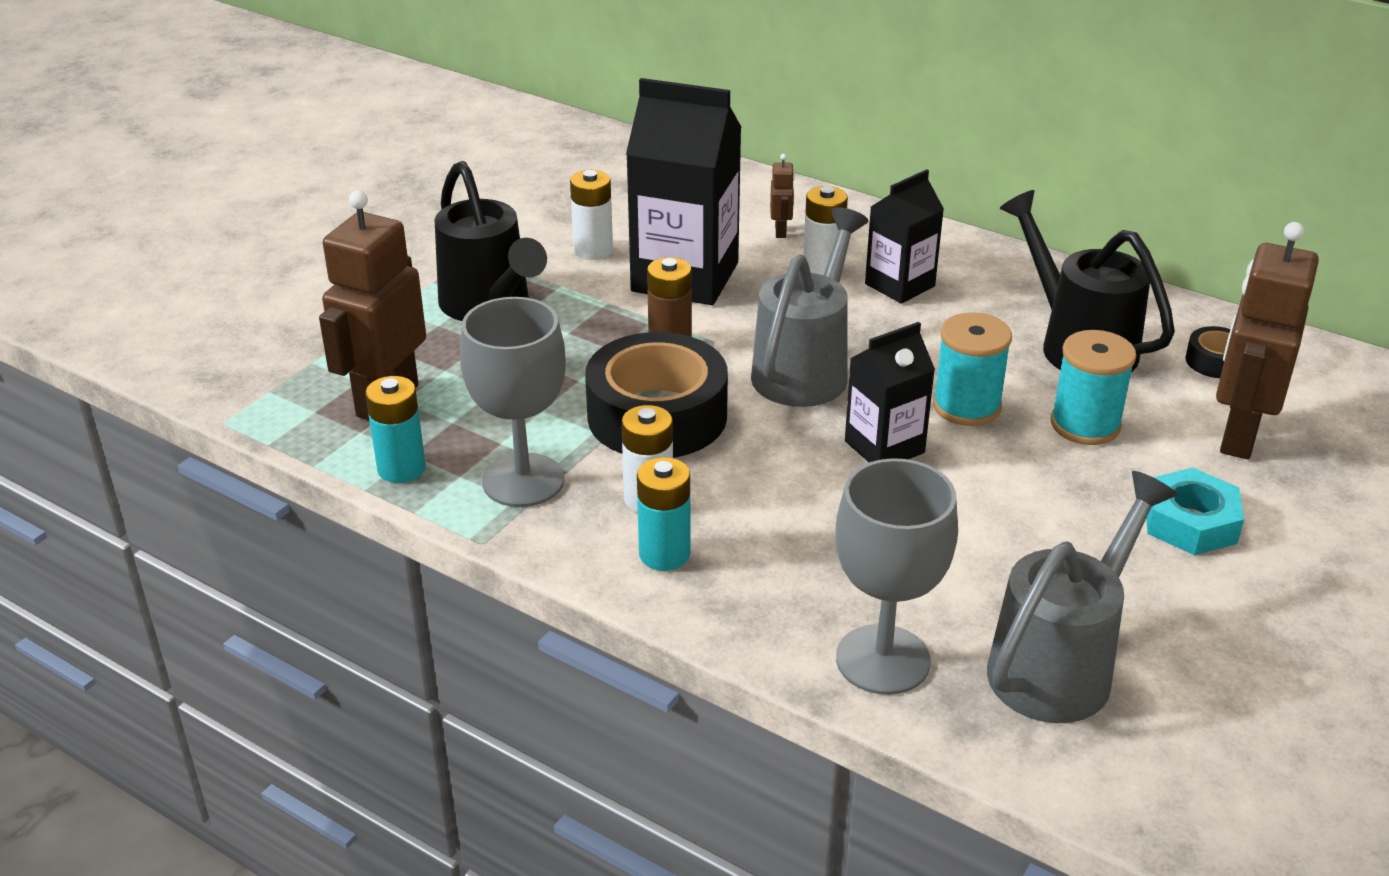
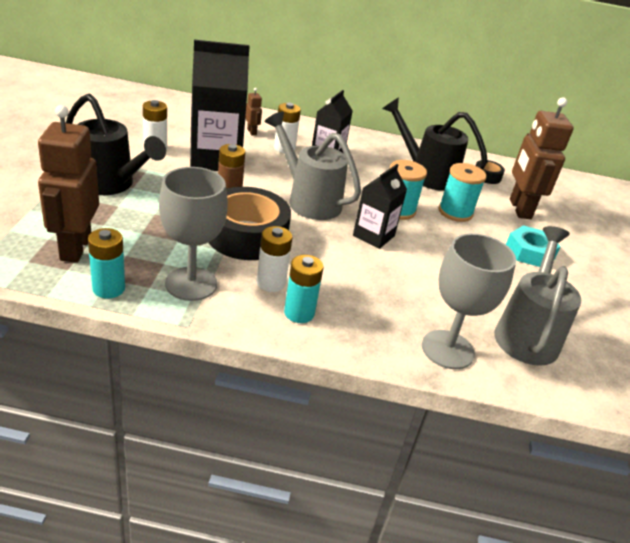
camera: 30 degrees left, 0 degrees up
grey watering can [751,207,868,407] -> grey watering can turned 45 degrees counterclockwise [265,111,361,220]

